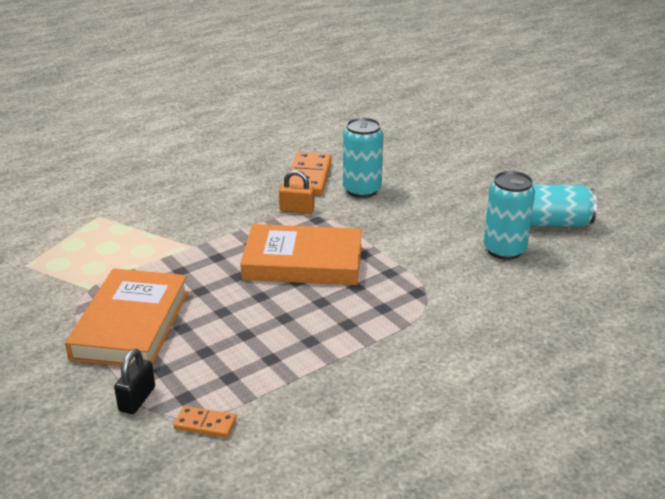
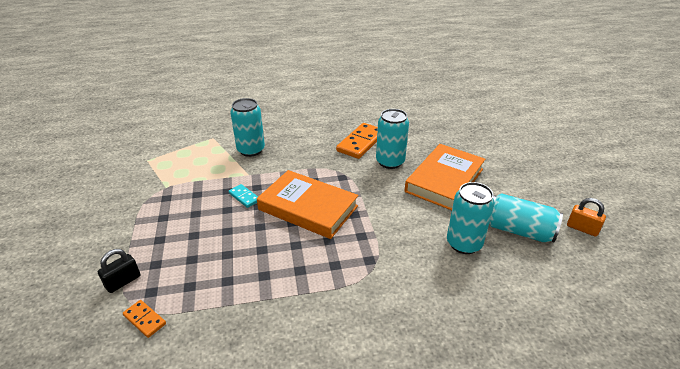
camera: 25 degrees right, 5 degrees up
orange book [65,268,188,366] -> orange book moved to [404,144,485,210]
orange padlock [279,170,315,214] -> orange padlock moved to [567,198,606,237]
none -> turquoise domino [229,184,258,208]
none -> turquoise can [230,98,265,157]

